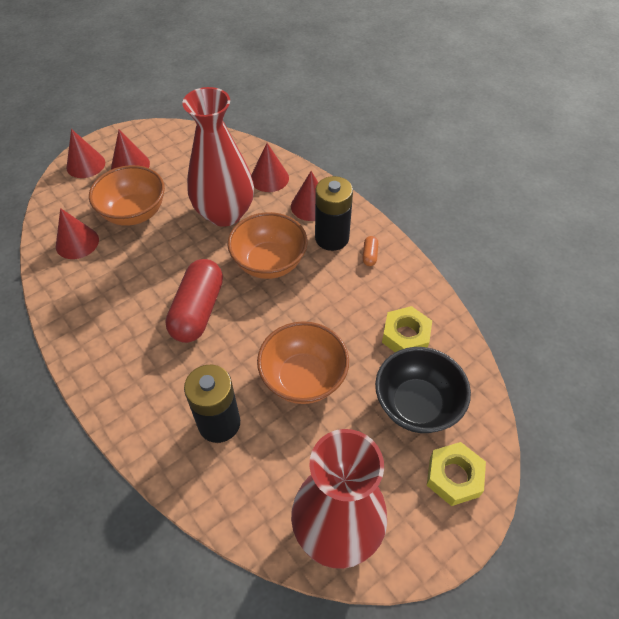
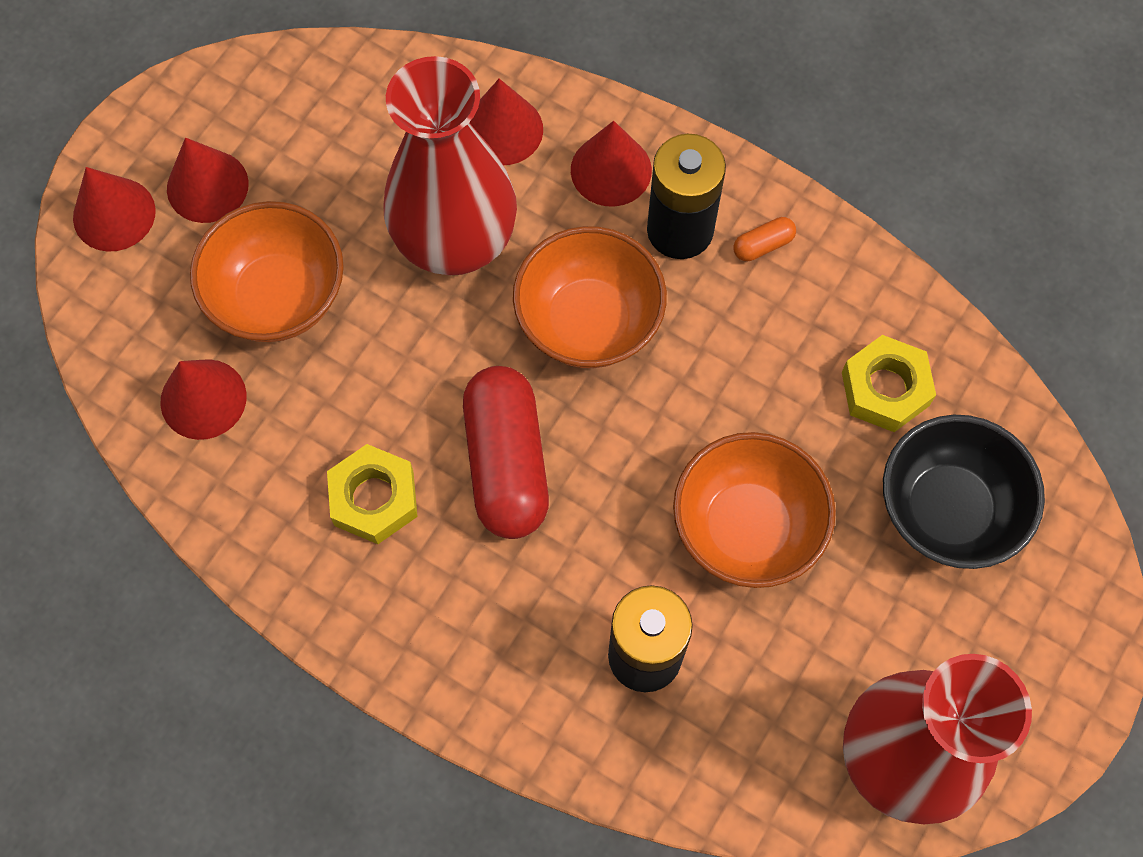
camera: 20 degrees left, 15 degrees up
orange capsule [362,236,378,266] -> orange capsule turned 75 degrees clockwise [733,217,796,261]
yellow nut [427,442,486,506] -> yellow nut moved to [327,444,418,544]

